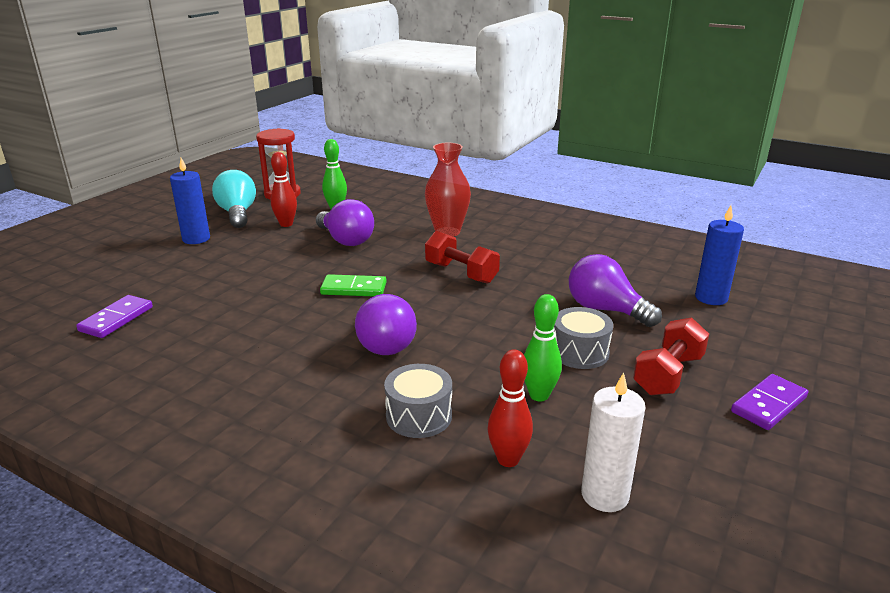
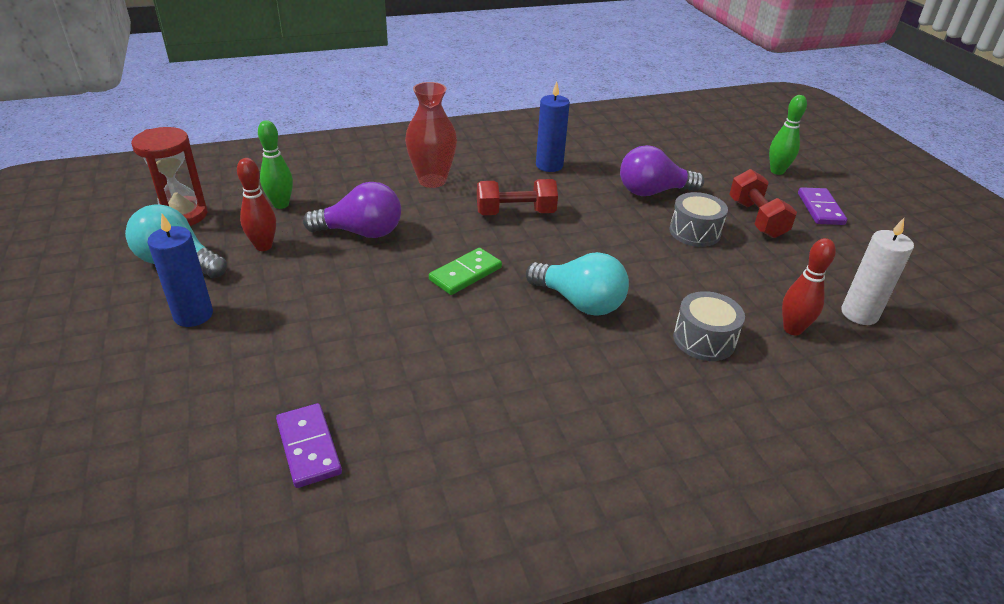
camera: 50 degrees left, 10 degrees up
purple light bulb [355,294,417,355] -> turquoise light bulb [526,252,629,316]
green bowling pin [524,294,562,402] -> green bowling pin moved to [769,95,807,175]
blue candle [695,205,744,305] -> blue candle moved to [536,82,570,172]

